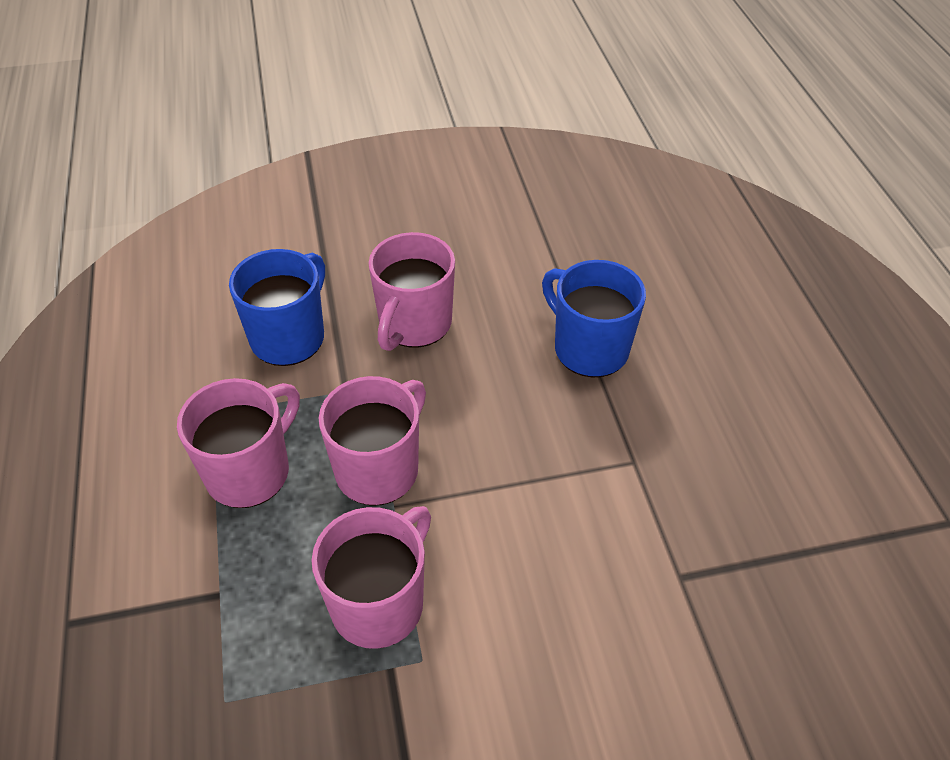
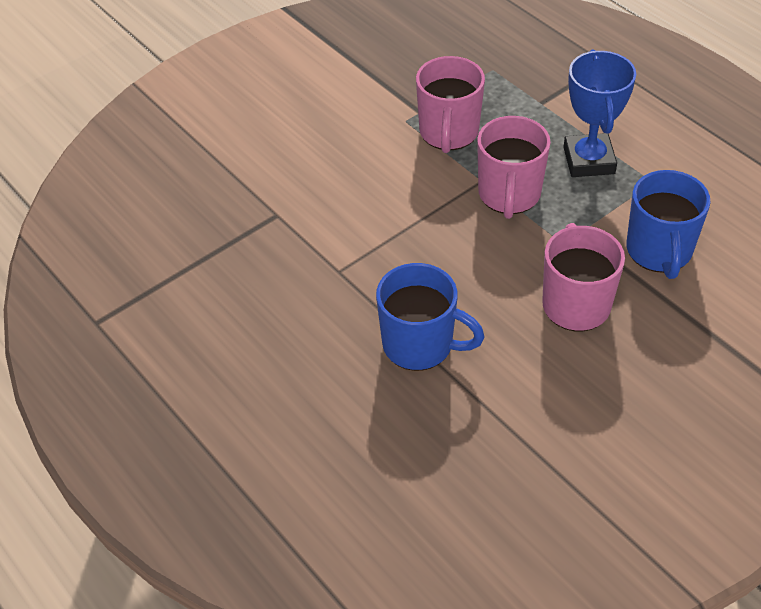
camera: 155 degrees right, 0 degrees up
pink mug [177,378,300,508] -> blue trophy [563,49,636,177]

